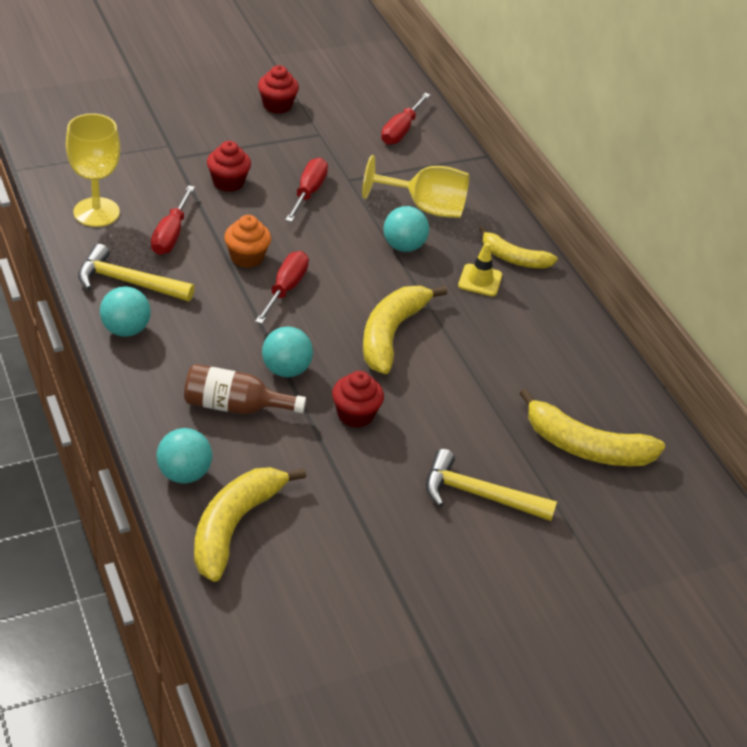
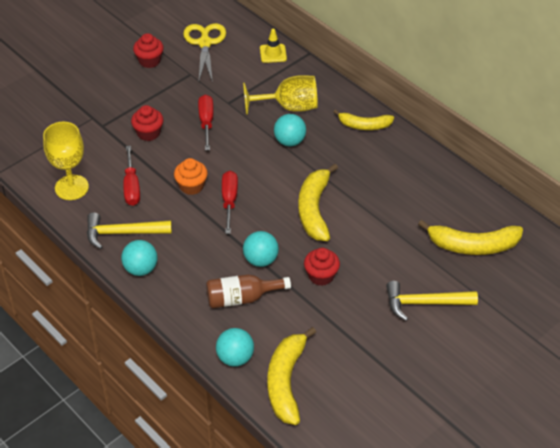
camera: 15 degrees left, 5 degrees up
red screwdriver [381,93,430,145] -> none
yellow traffic cone [458,242,502,296] -> yellow traffic cone moved to [260,29,287,63]
none -> yellow scissors [183,23,226,83]

